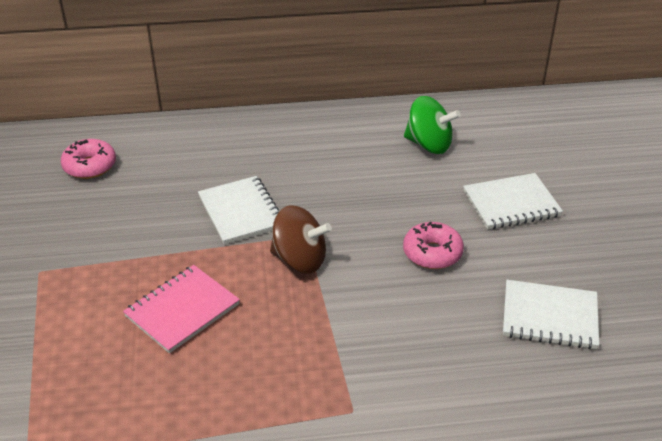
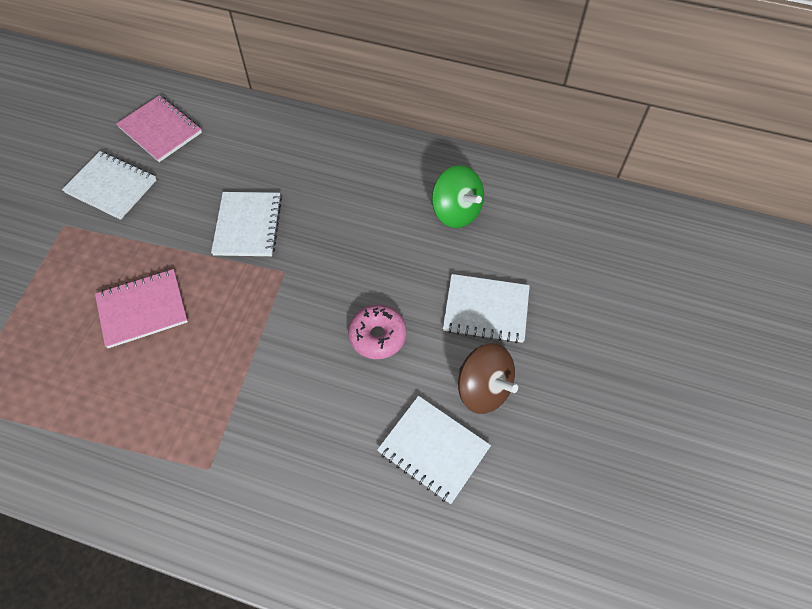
camera: 25 degrees right, 20 degrees up
pink donut [61,139,116,179] -> pink notebook [116,95,202,162]
brown spinning top [270,205,332,274] -> brown spinning top moved to [458,343,518,414]
none -> white notebook [62,151,156,220]

